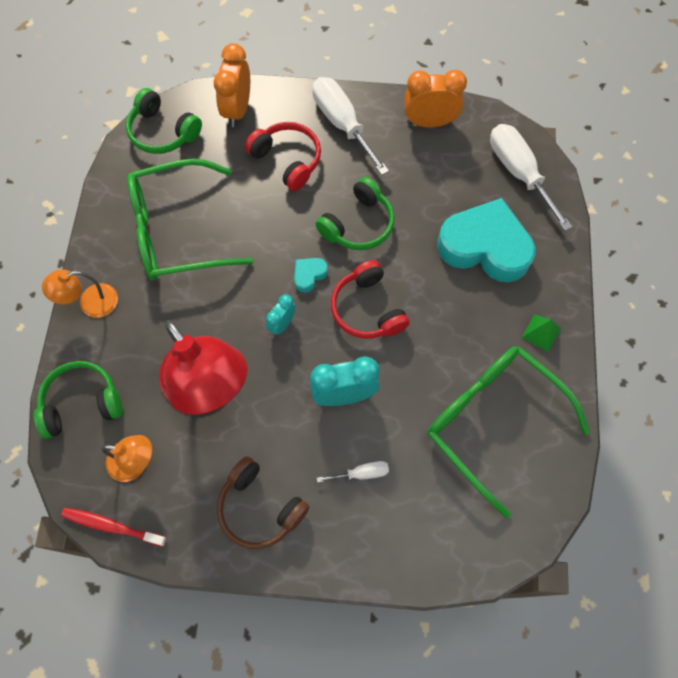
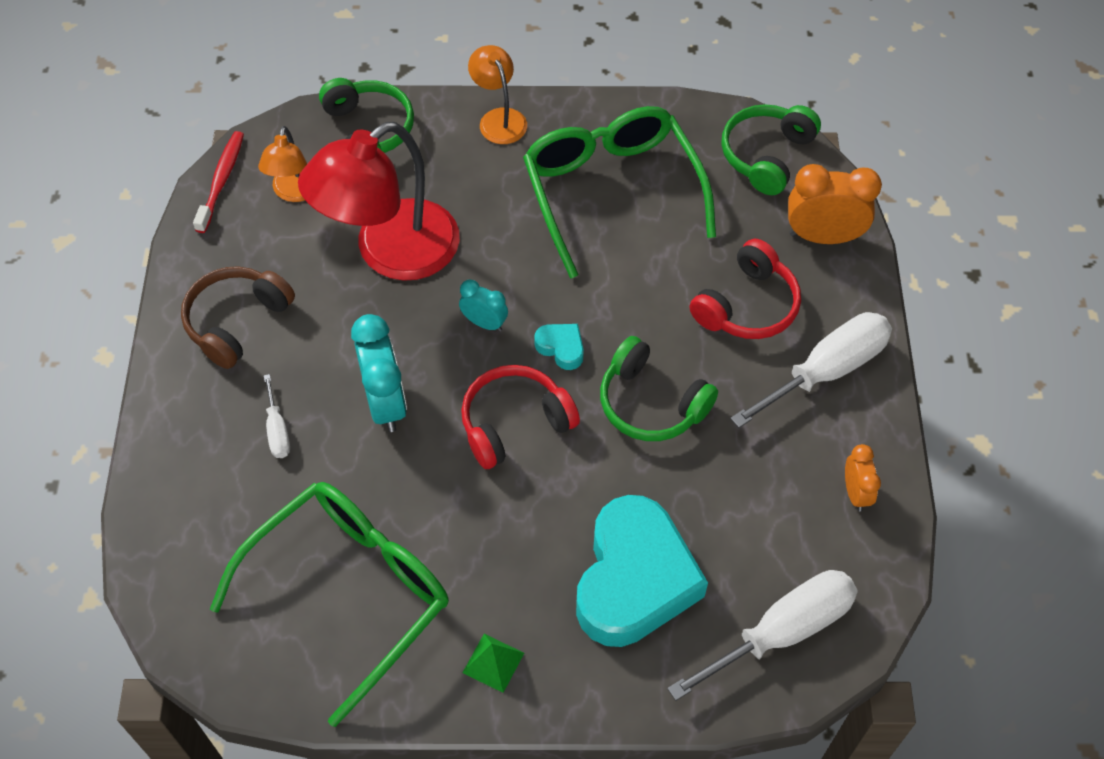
camera: 85 degrees right, 10 degrees down
orange clock [404,70,467,128] -> orange clock [845,444,881,512], size x0.57

